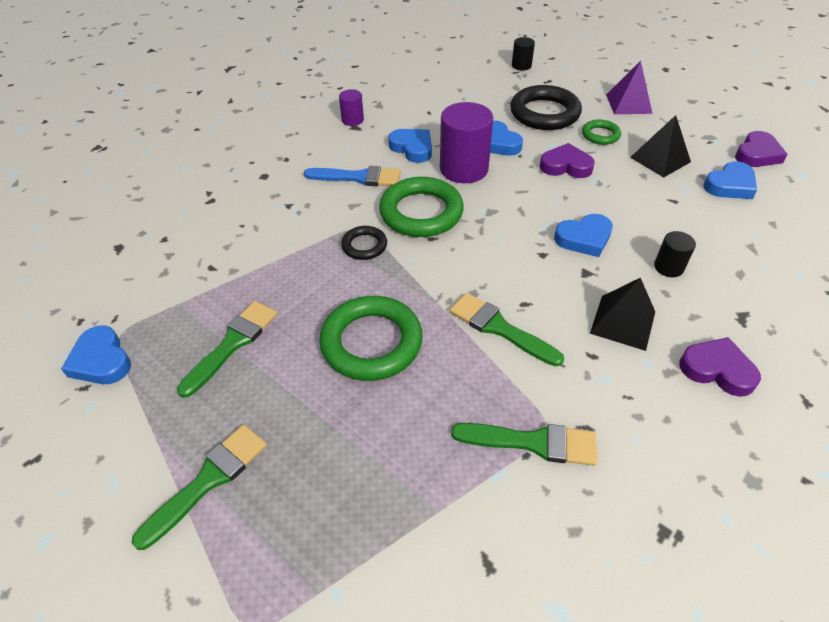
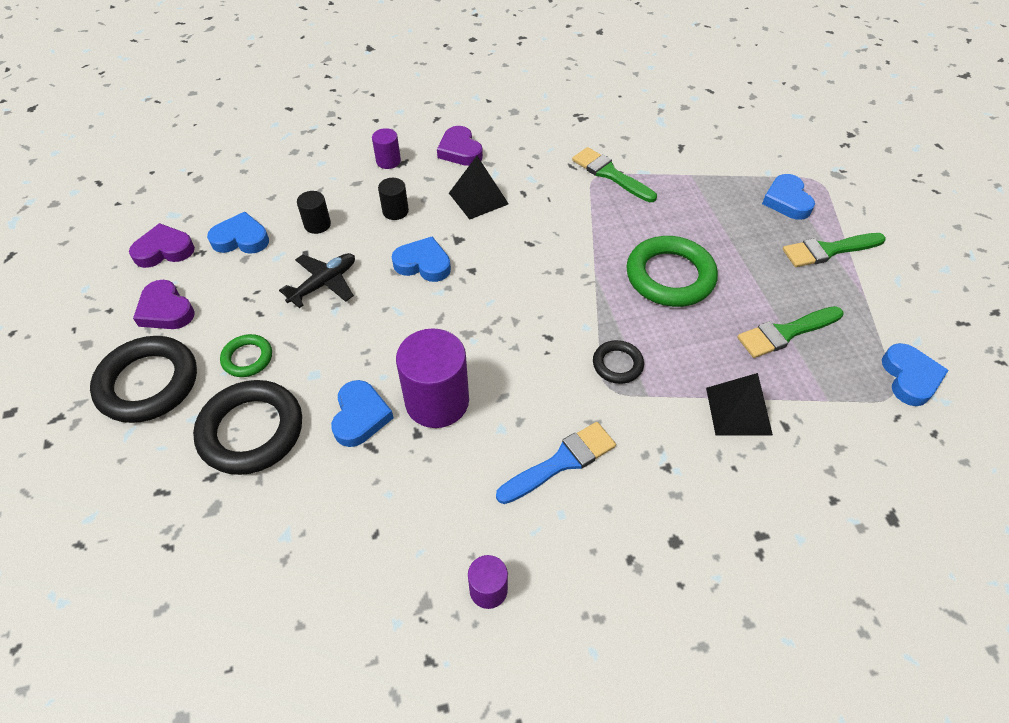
camera: 145 degrees left, 5 degrees up
blue brush [304,166,401,186] -> blue brush turned 105 degrees clockwise [496,422,616,504]
green ring [379,177,464,237] -> none
blue heart [388,129,432,163] -> blue heart moved to [762,174,815,220]
green brush [450,293,564,367] -> none
black cylinder [512,37,535,71] -> black cylinder moved to [297,191,331,234]
purple heart [540,143,595,178] -> purple heart moved to [133,280,195,329]
purple pyramid [606,61,652,114] -> black ring [90,336,197,423]
black pyramid [630,115,691,178] -> black pyramid moved to [706,373,773,435]
none -> black plane [279,253,355,308]
none -> purple cylinder [372,128,401,169]

